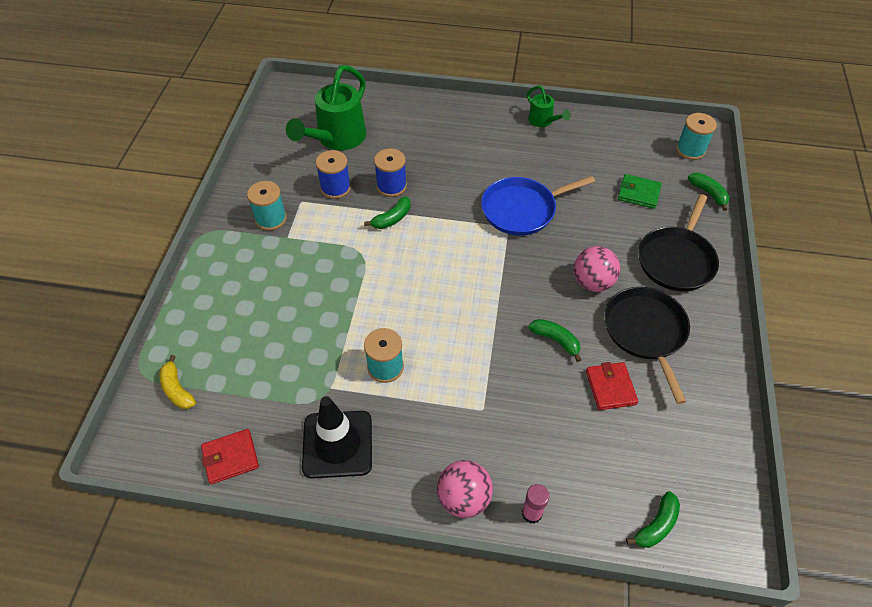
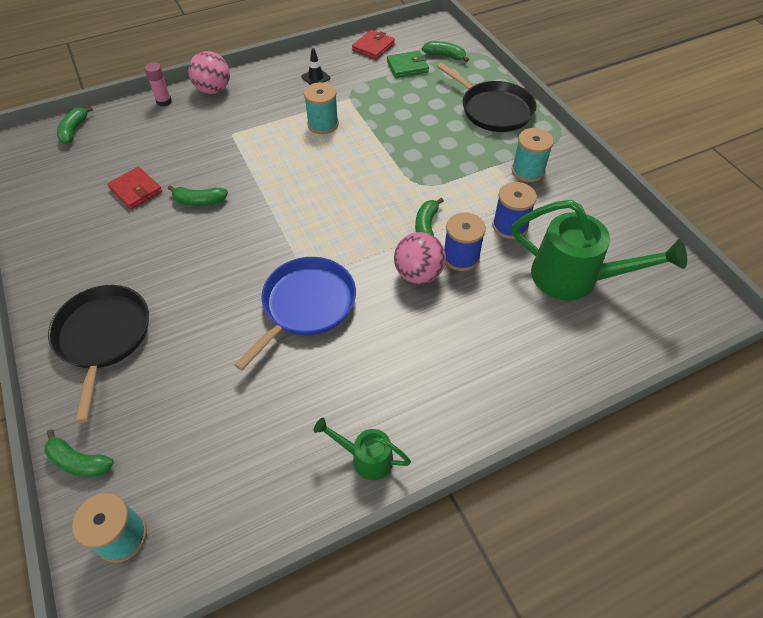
camera: 145 degrees right, 0 degrees up
yellow banana [159,355,196,409] -> green banana [422,41,469,62]
green watering can [286,65,366,151] -> green watering can turned 120 degrees clockwise [512,200,687,300]
black traffic cone [302,396,372,478] -> black traffic cone [301,48,330,85], size x0.45
pink ball [574,246,620,292] -> pink ball moved to [394,232,446,284]
black pan [604,287,690,404] -> black pan moved to [437,63,536,132]
green wallet [618,174,662,209] -> green wallet moved to [387,51,429,78]

